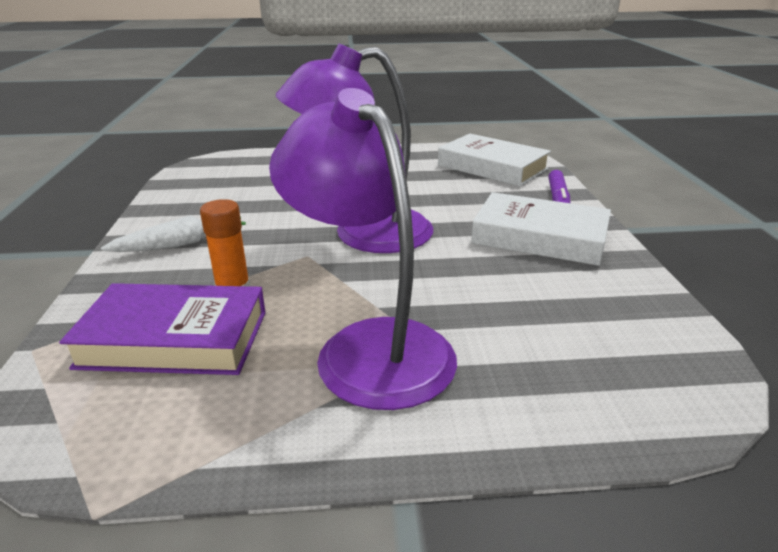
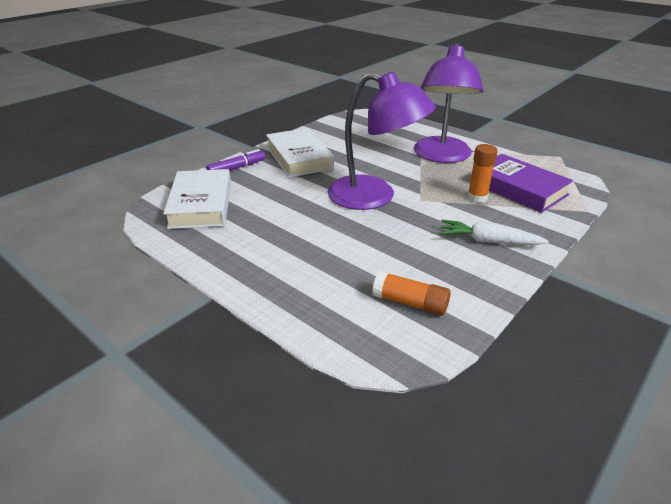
camera: 135 degrees left, 5 degrees up
none -> orange glue stick [372,271,451,316]

